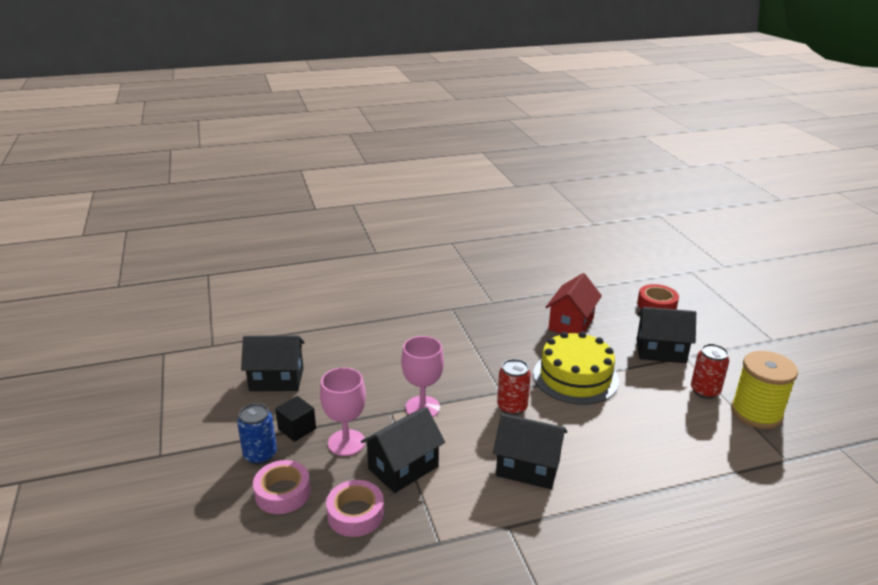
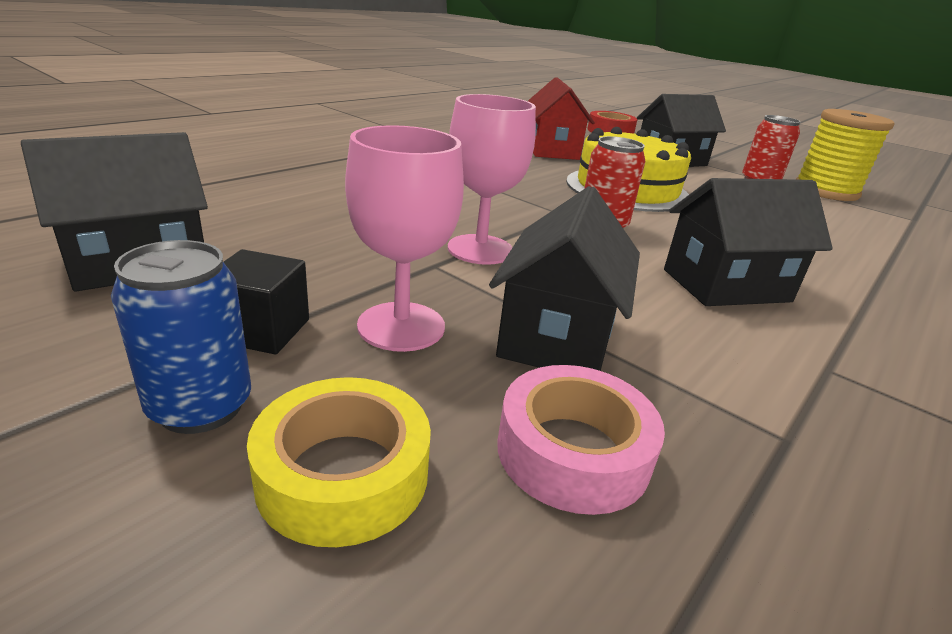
camera: 35 degrees left, 0 degrees up
pink tape [253,460,311,514] -> yellow tape [247,377,431,547]

